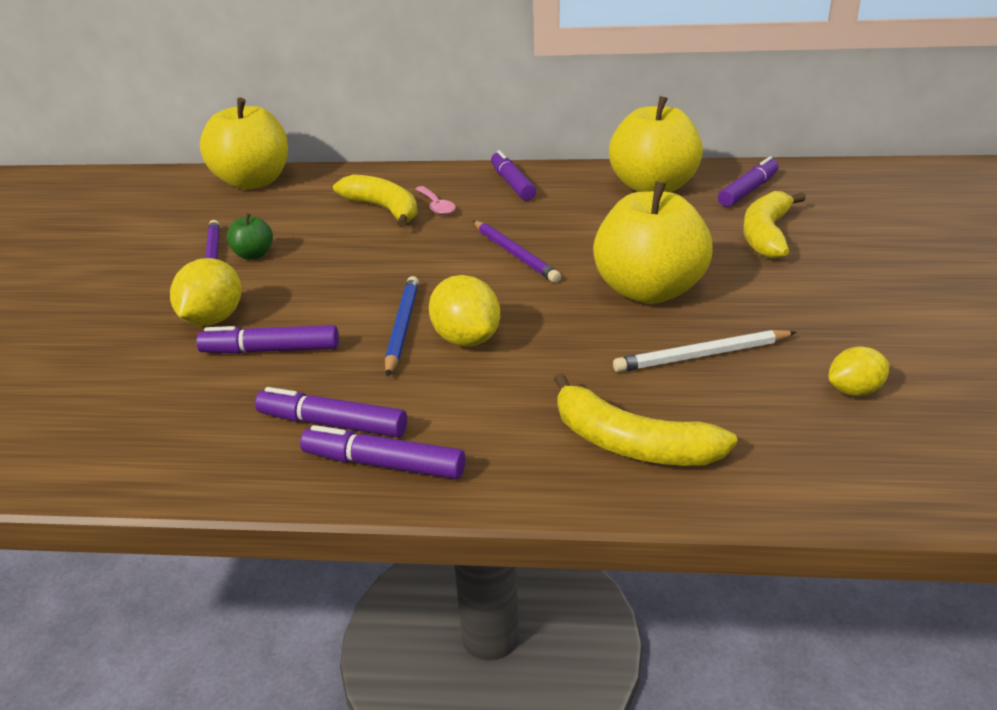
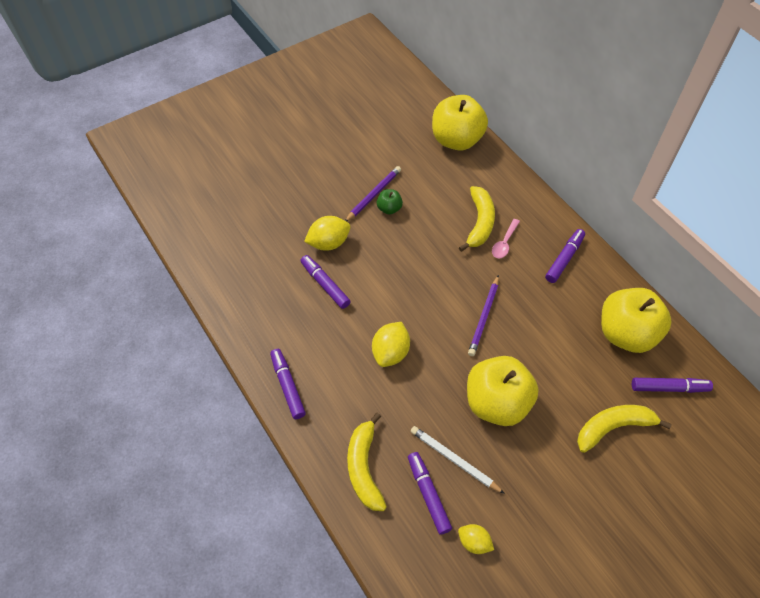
camera: 50 degrees right, 25 degrees up
purple marker [255,387,407,437] -> purple marker moved to [408,452,452,535]
blue pencil [385,276,419,377] -> none

